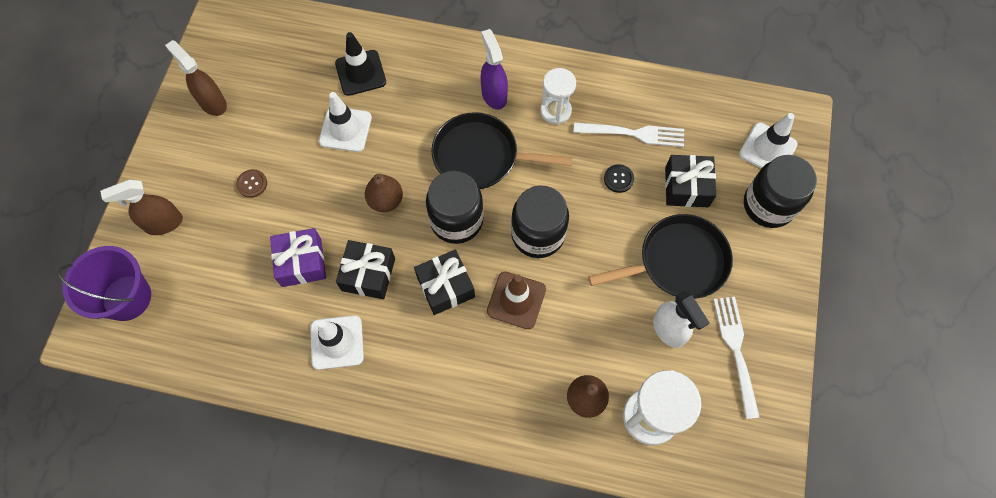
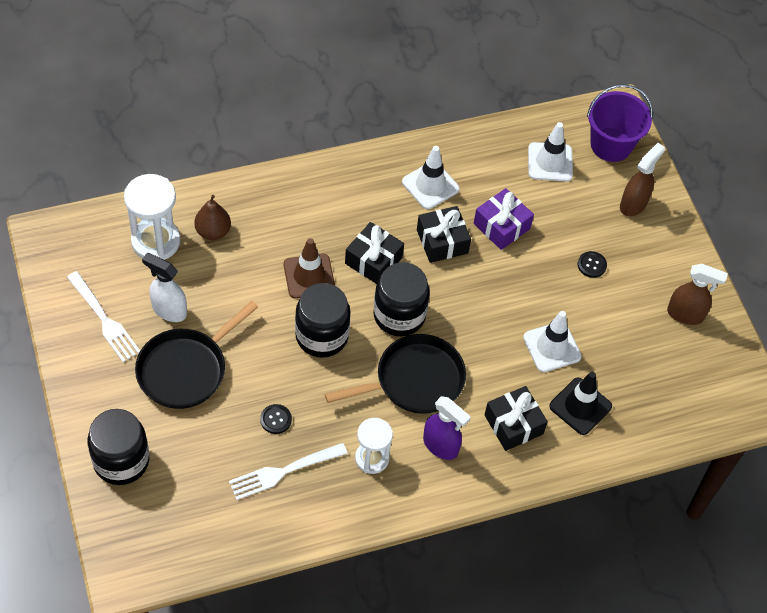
camera: 145 degrees right, 10 degrees down
brown button [236,169,267,198] -> black button [578,251,607,278]
brown pear [365,174,403,212] -> none
black gift [665,155,716,207] -> black gift moved to [484,386,548,451]
white traffic cone [739,113,798,169] -> white traffic cone moved to [528,122,573,181]

